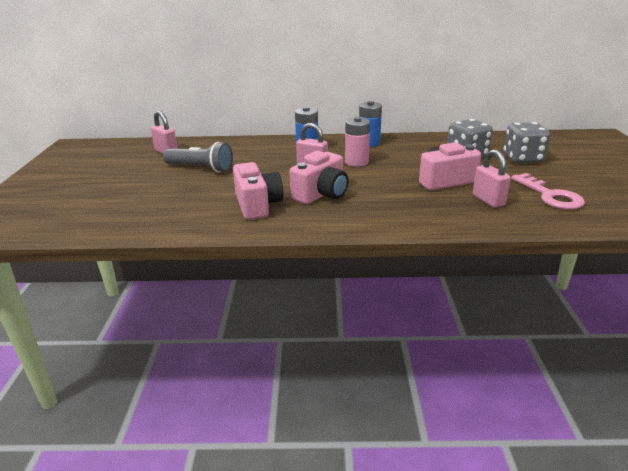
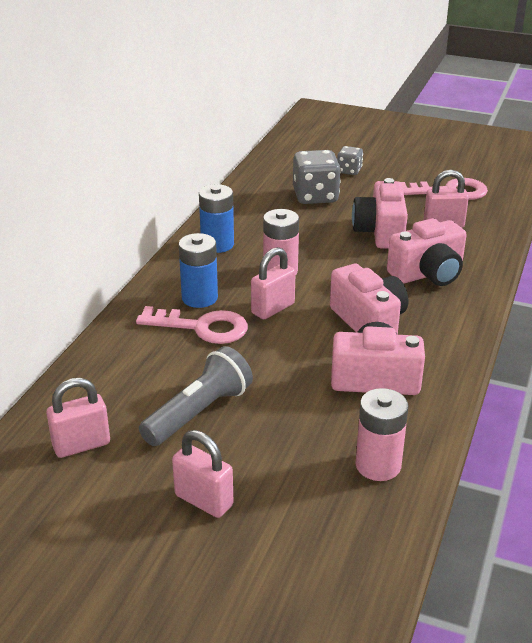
camera: 70 degrees left, 5 degrees up
grey dice [504,122,550,163] -> grey dice [337,146,363,175], size x0.55
none -> pink key [136,306,248,344]
none -> pink padlock [172,430,234,518]
none -> pink battery [355,388,408,481]
none -> pink camera [387,218,467,286]

